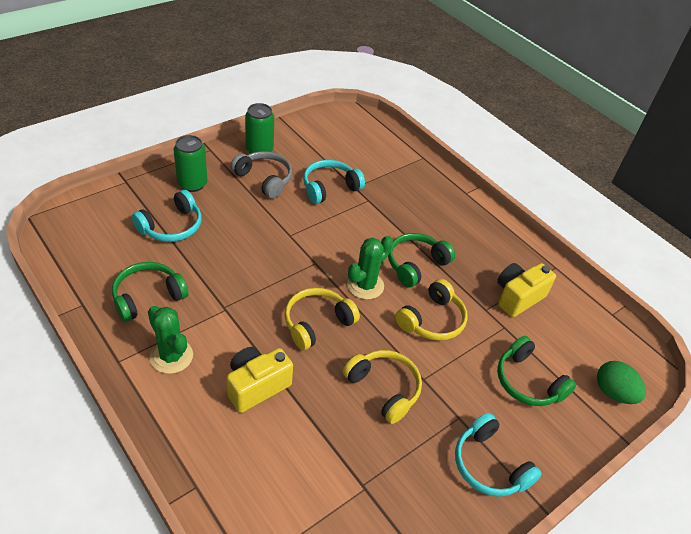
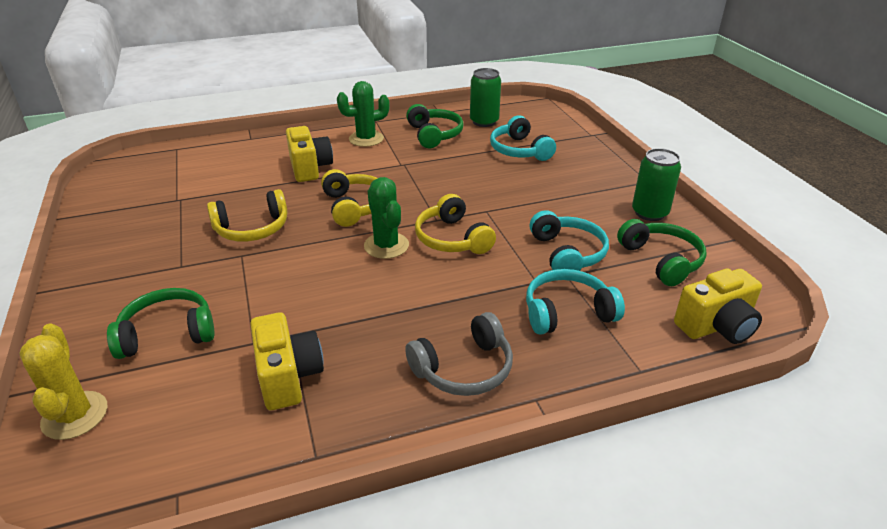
camera: 115 degrees right, 10 degrees down
green can [174,135,207,192] -> green can moved to [470,68,501,127]
grey headphones [230,151,292,199] -> grey headphones moved to [405,312,513,396]
green headphones [388,233,455,288] -> green headphones moved to [617,219,707,286]
yellow headphones [395,279,467,341] -> yellow headphones moved to [415,194,496,254]
turquoise headphones [455,413,541,497] -> turquoise headphones moved to [526,269,625,335]
green egg [597,361,646,404] -> yellow cactus [19,323,107,440]
none -> yellow camera [674,269,762,344]

